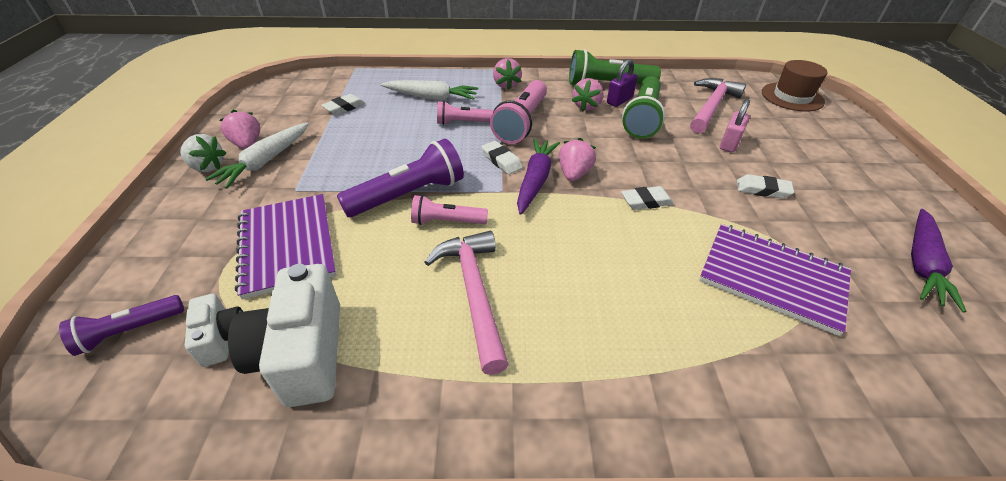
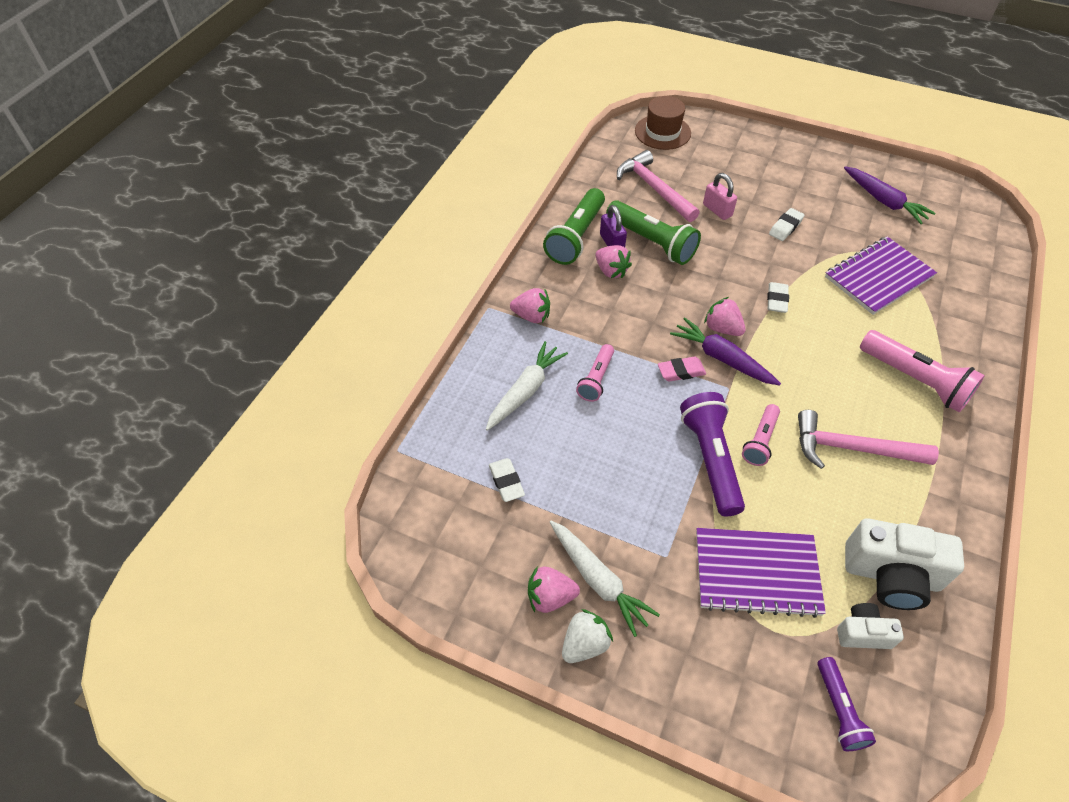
camera: 65 degrees left, 10 degrees up
white eraser [481,141,523,174] -> pink eraser [658,357,706,382]
pink flashlight [490,80,547,144] -> pink flashlight moved to [860,330,985,413]

